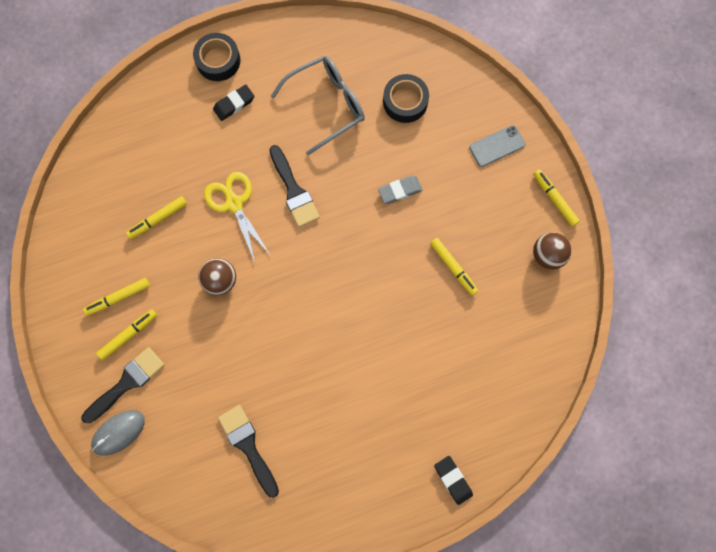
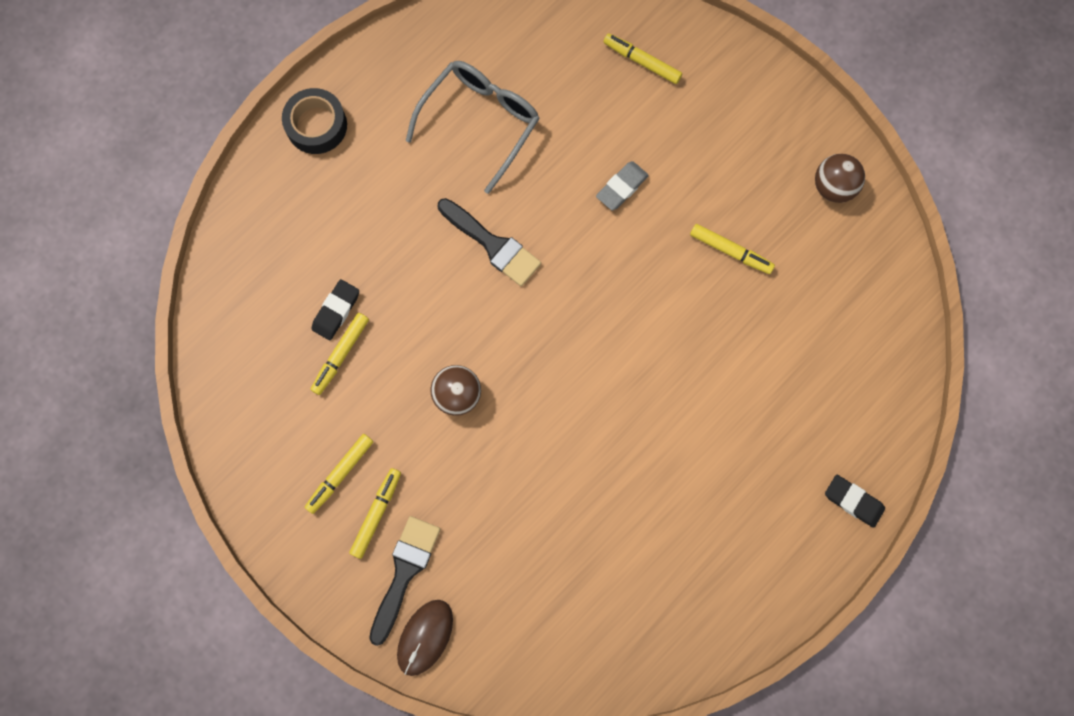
camera: 25 degrees left, 0 degrees up
grey mouse [91,410,145,456] -> brown mouse [397,600,453,676]
yellow scissors [204,172,271,262] -> none
black eraser [213,85,255,121] -> black eraser moved to [311,279,359,340]
black brush [218,405,279,498] -> none
black tape [383,74,429,123] -> none
grey phone [469,125,525,167] -> none
yellow marker [533,169,580,227] -> yellow marker moved to [603,33,682,84]

